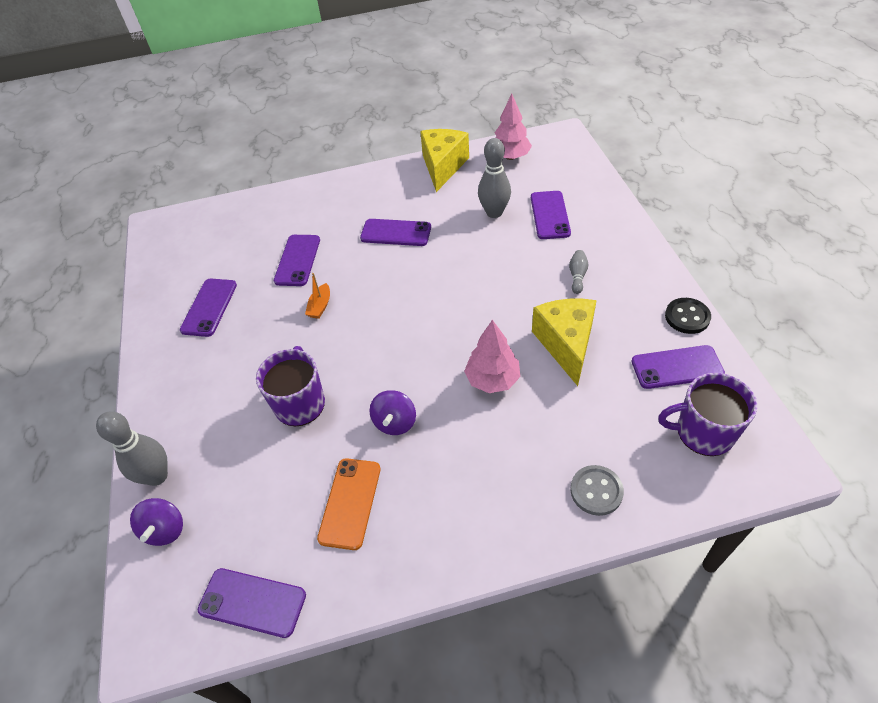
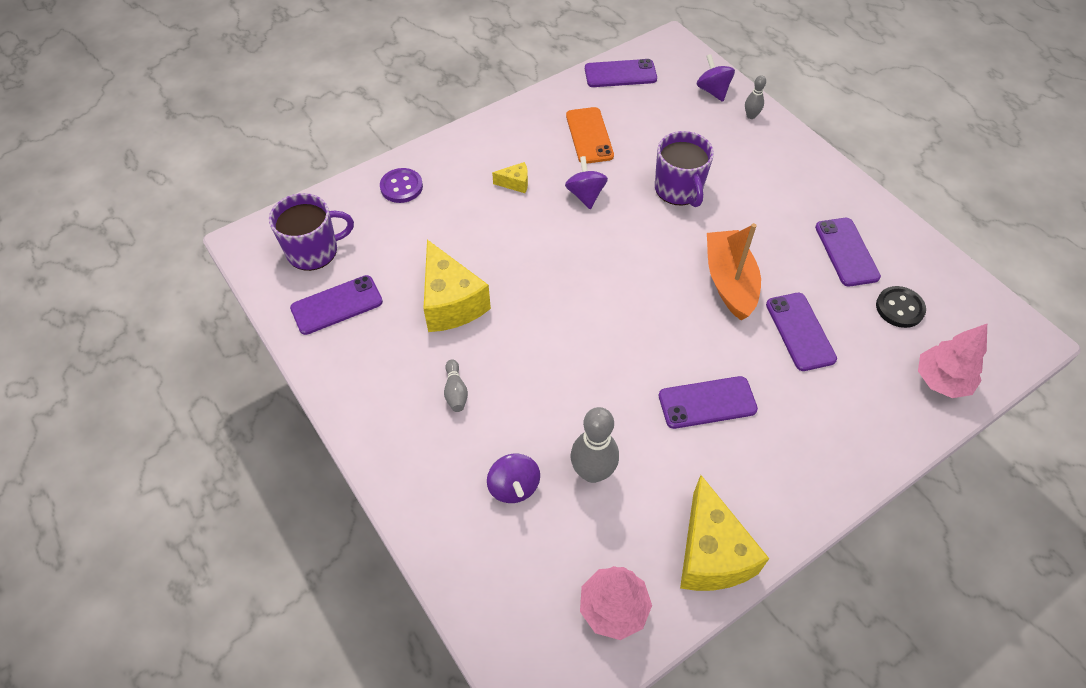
camera: 155 degrees right, 5 degrees up
grey bowling pin [96,411,168,486] -> grey bowling pin [745,75,766,119], size x0.53
orange boat [305,273,330,319] -> orange boat [707,223,761,320], size x2.10
pink tree [464,320,520,393] -> pink tree moved to [918,324,987,398]
purple phone [531,191,571,239] -> purple spinning top [487,453,540,503]
grey button [570,465,624,516] -> purple button [380,168,423,203]
black button [665,298,711,334] -> black button moved to [876,286,926,328]
none -> yellow cheese [492,162,528,193]

